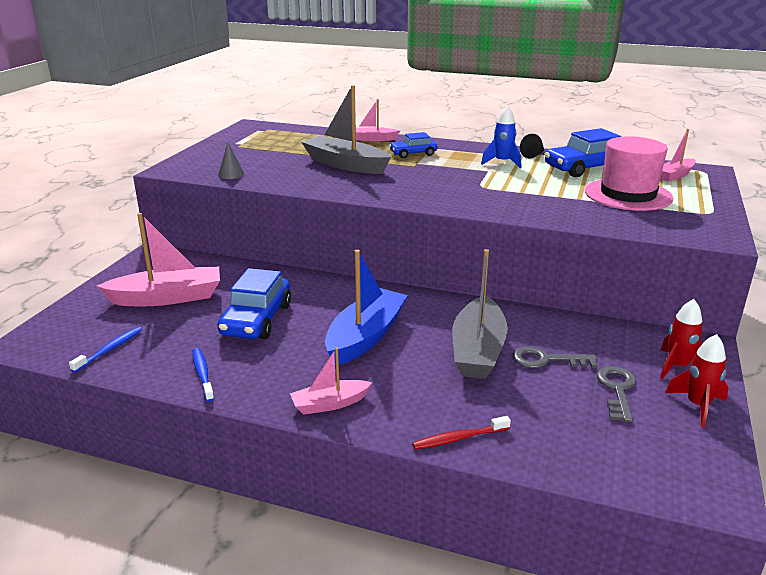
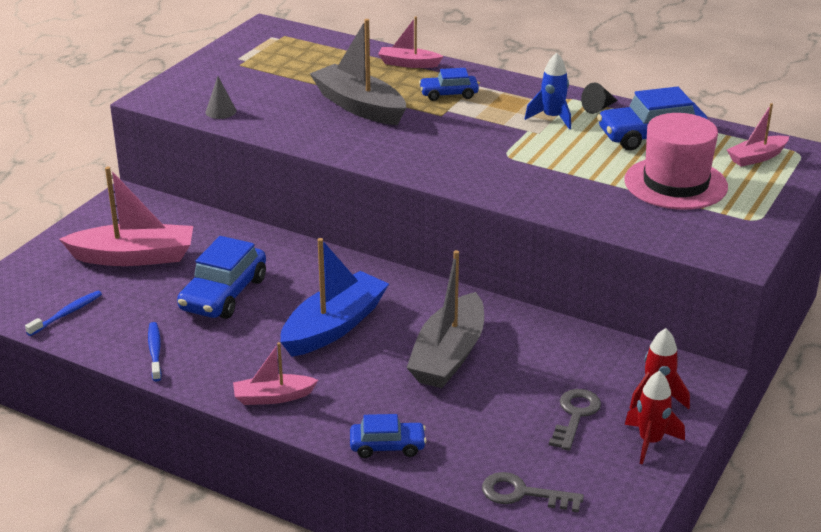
camera: 10 degrees right, 5 degrees up
red toothbrush [412,416,511,450] -> blue car [350,414,427,458]
grey key [512,346,598,368] -> grey key moved to [482,472,584,513]

